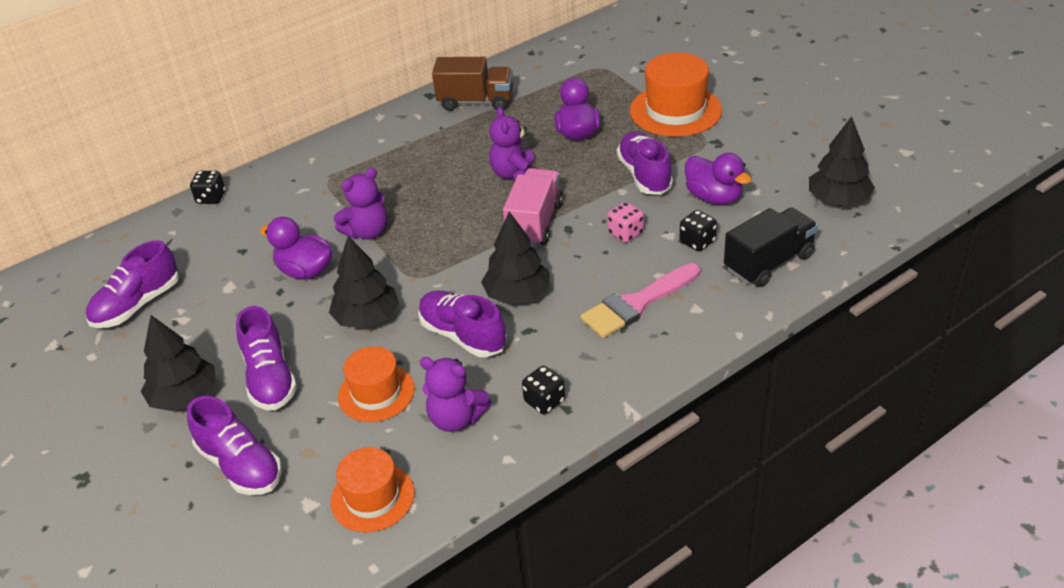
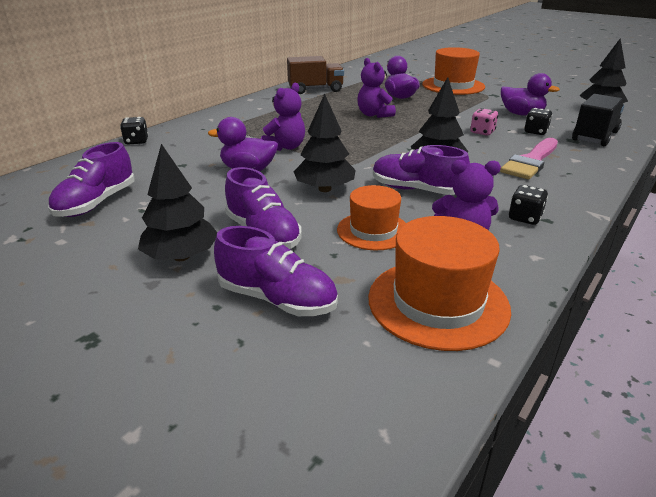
camera: 20 degrees left, 10 degrees down
orange hat [330,447,414,532] -> orange hat [368,216,511,351], size x1.55
pink truck [503,168,563,246] -> none
purple shoe [617,131,673,195] -> none

